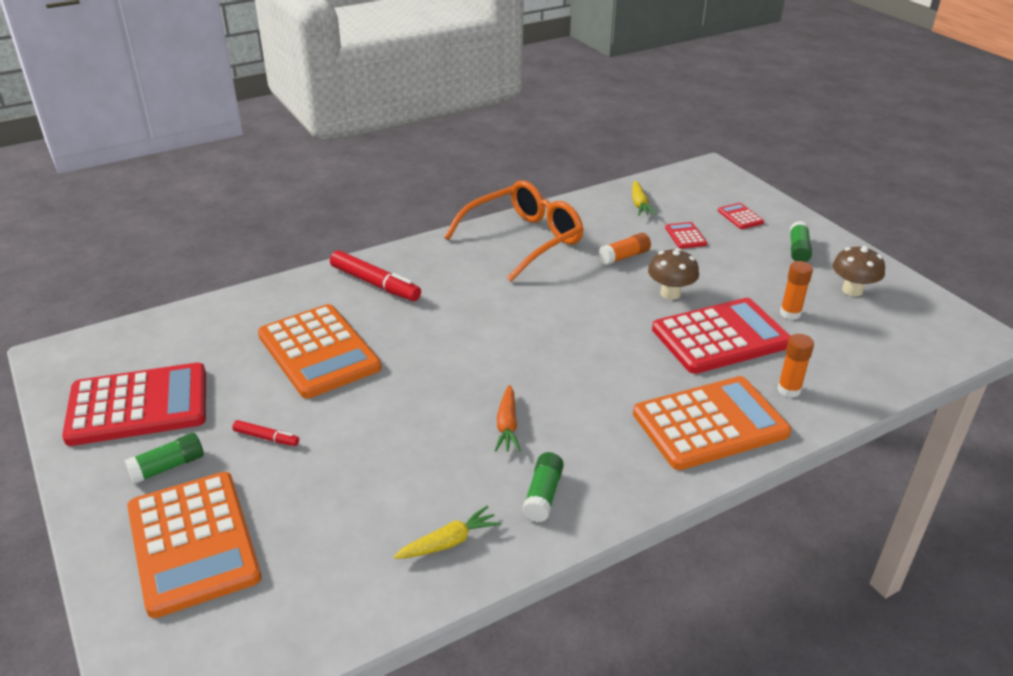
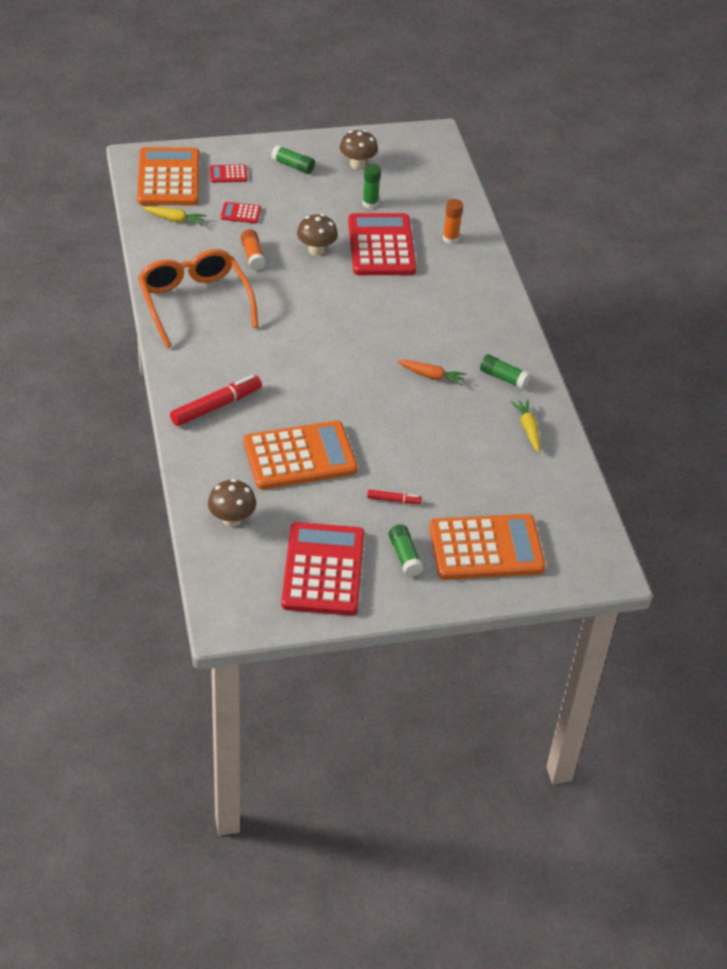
camera: 75 degrees left, 10 degrees up
red marker [232,420,299,446] -> red marker turned 60 degrees clockwise [367,489,422,504]
orange calculator [633,376,791,470] -> orange calculator moved to [137,147,199,205]
orange glue stick [780,261,813,320] -> green glue stick [362,164,381,209]
none -> brown mushroom [208,479,256,527]

